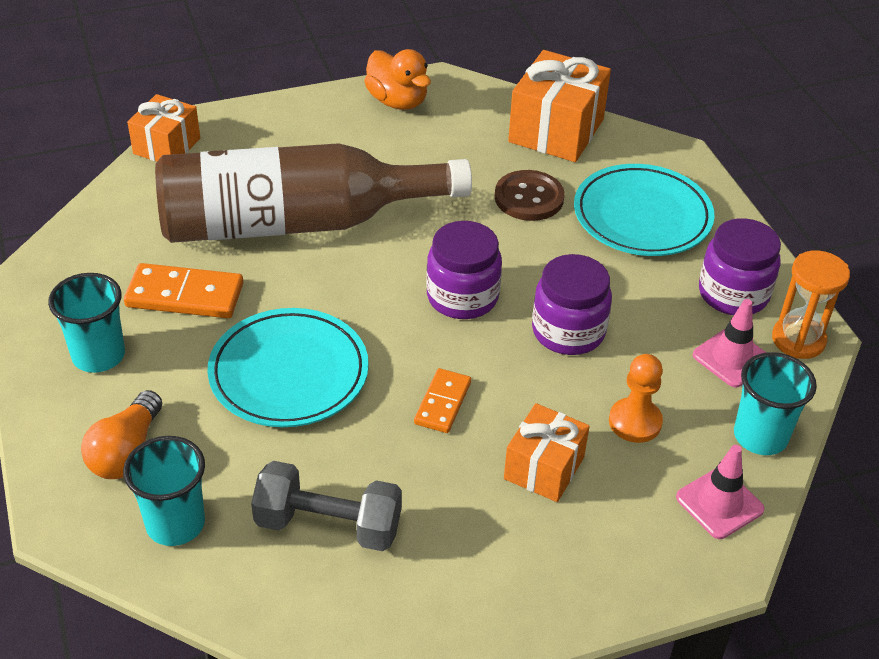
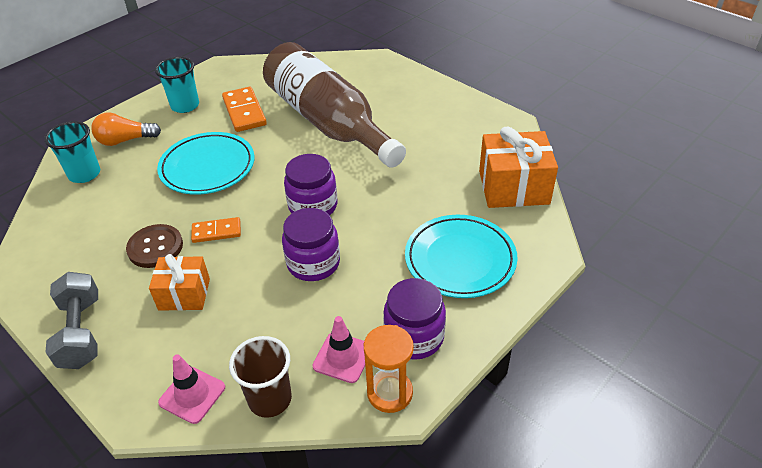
camera: 65 degrees right, 0 degrees up
orange gift [127,94,200,162] -> none
grey dumbbell [251,461,402,551] -> grey dumbbell moved to [46,272,98,369]
orange duck [364,49,431,110] -> none
brown button [495,170,565,221] -> brown button moved to [126,224,183,268]
orange pawn [609,354,663,443] -> none
turquoise cup [734,352,817,455] -> brown cup [229,336,292,418]

